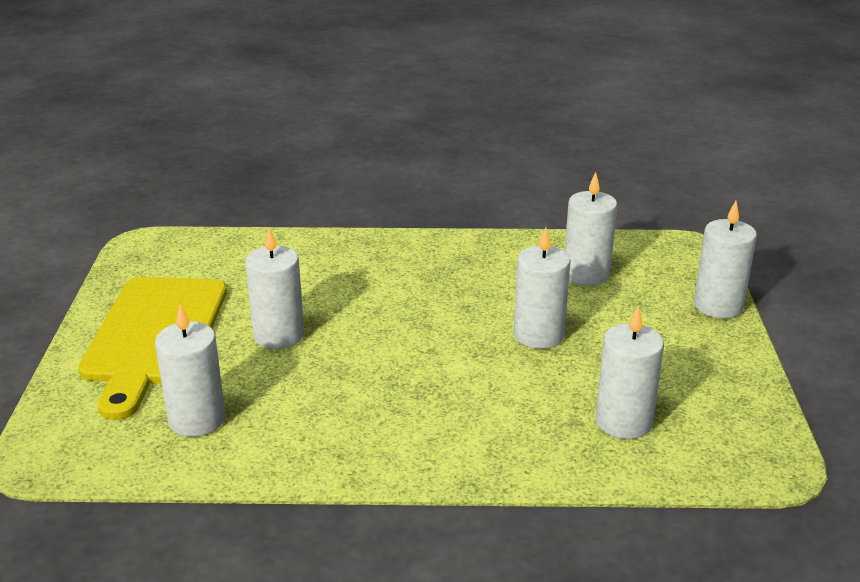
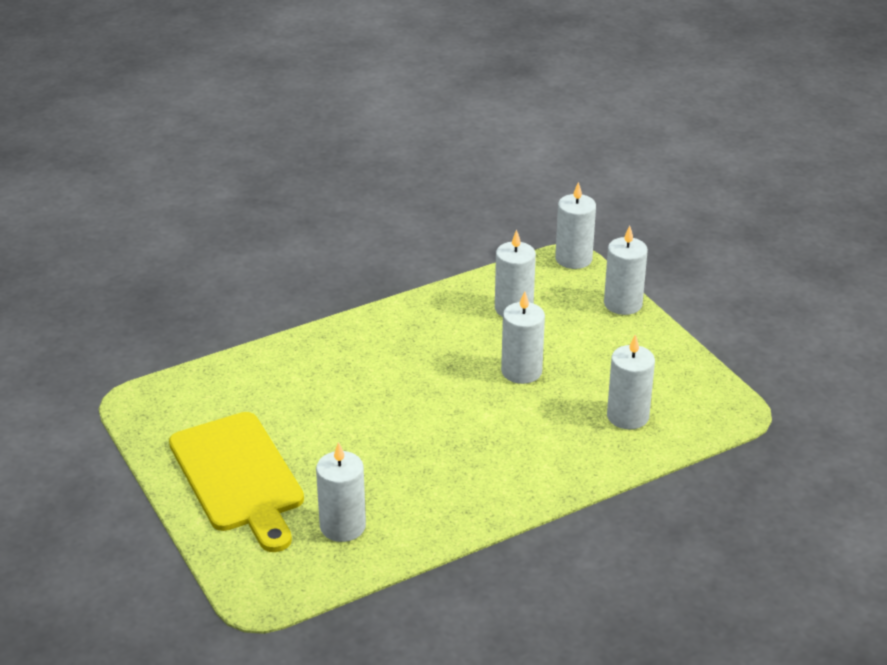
camera: 30 degrees left, 5 degrees up
white candle [245,227,304,349] -> white candle moved to [555,182,596,269]

